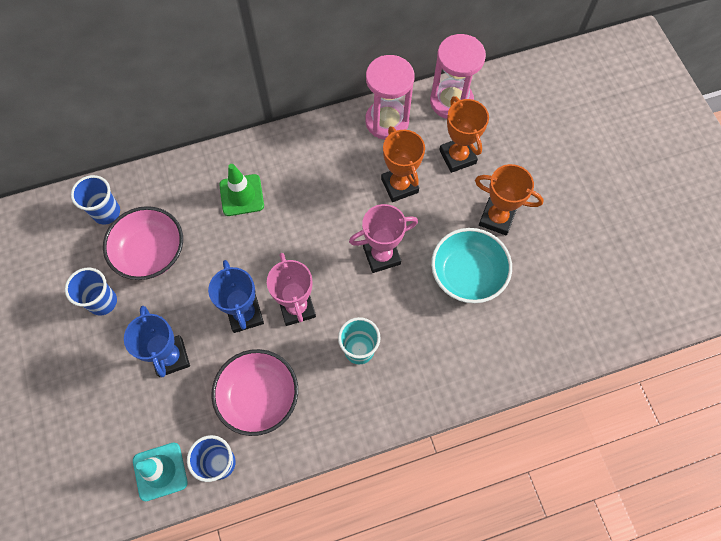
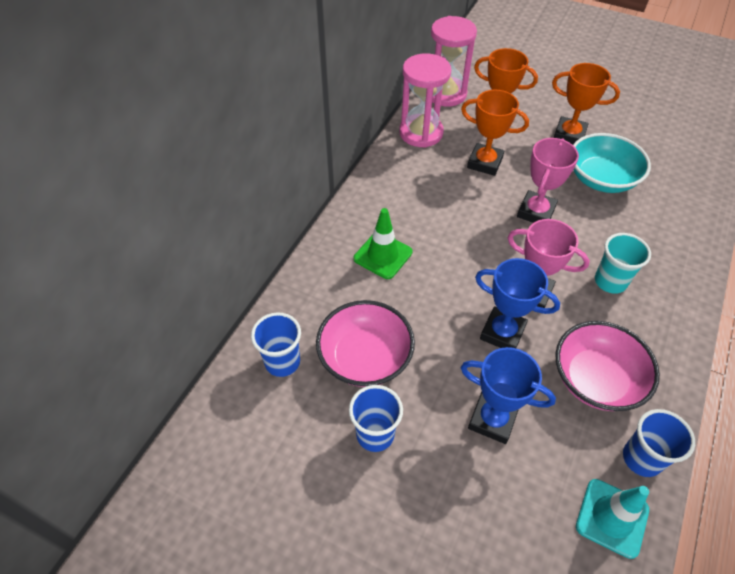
camera: 45 degrees left, 15 degrees down
orange trophy [475,164,544,235] -> orange trophy turned 45 degrees clockwise [552,63,620,145]

